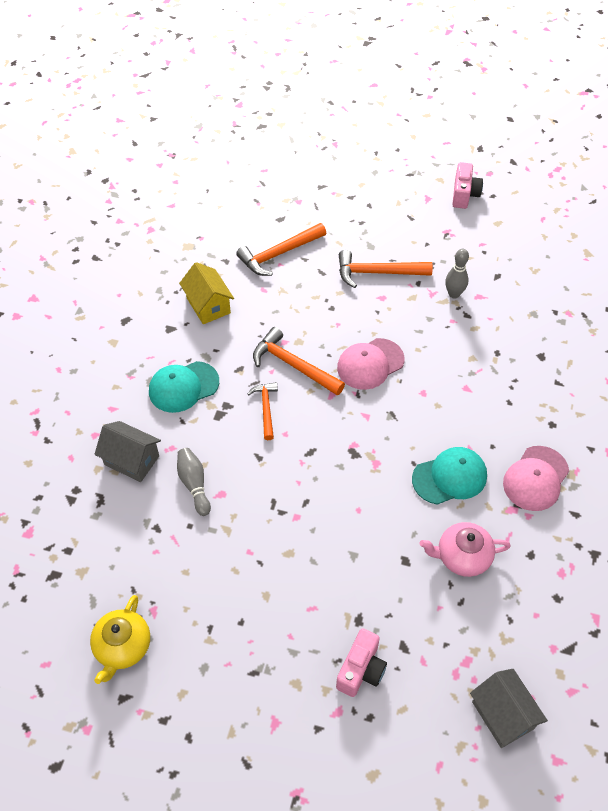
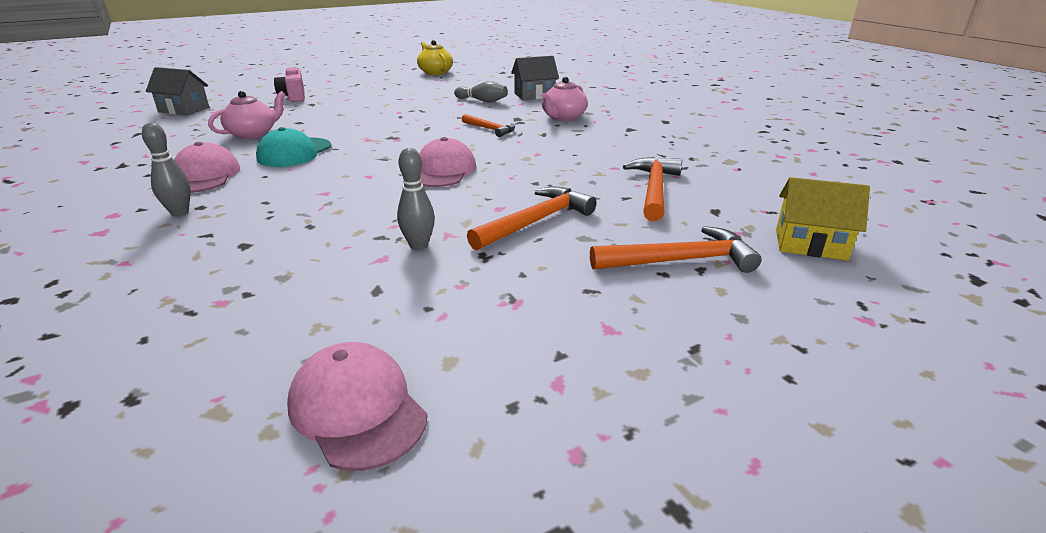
camera: 135 degrees right, 25 degrees down
turquoise cap [149,361,219,413] -> pink teapot [542,77,588,121]
yellow house [179,262,234,324] -> yellow house moved to [776,177,870,261]
orange hammer [253,327,345,395] -> orange hammer moved to [590,226,761,273]
pink camera [452,162,483,209] -> none
none -> grey bowling pin [142,123,191,216]
none -> pink cap [287,342,428,471]

